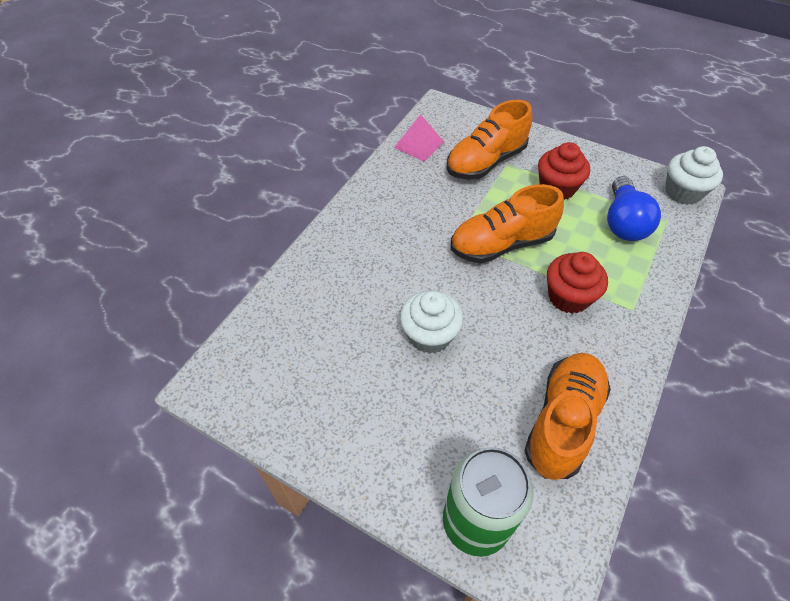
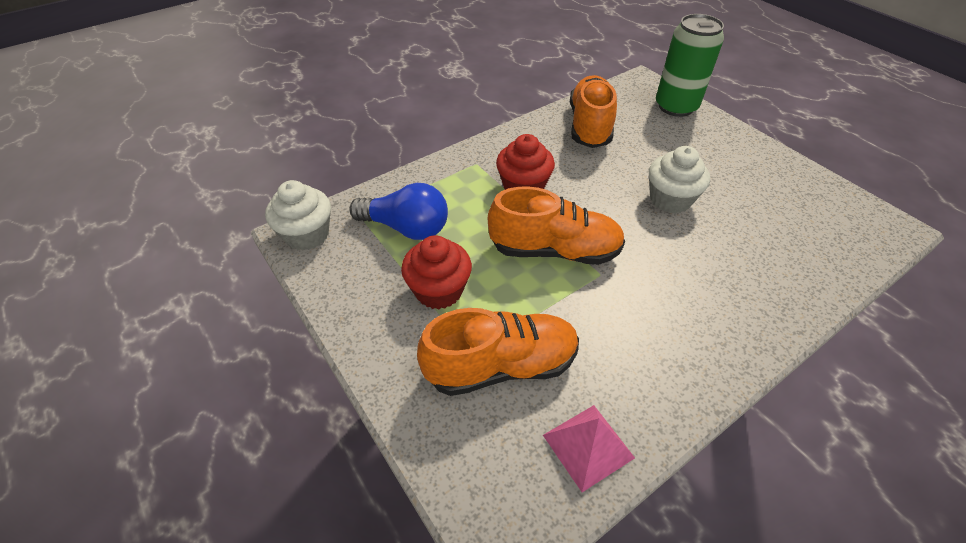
camera: 155 degrees left, 5 degrees down
orange shoe [524,353,611,480] -> orange shoe turned 135 degrees clockwise [570,75,617,148]
blue light bulb [607,176,661,241] -> blue light bulb turned 75 degrees clockwise [349,183,448,240]

